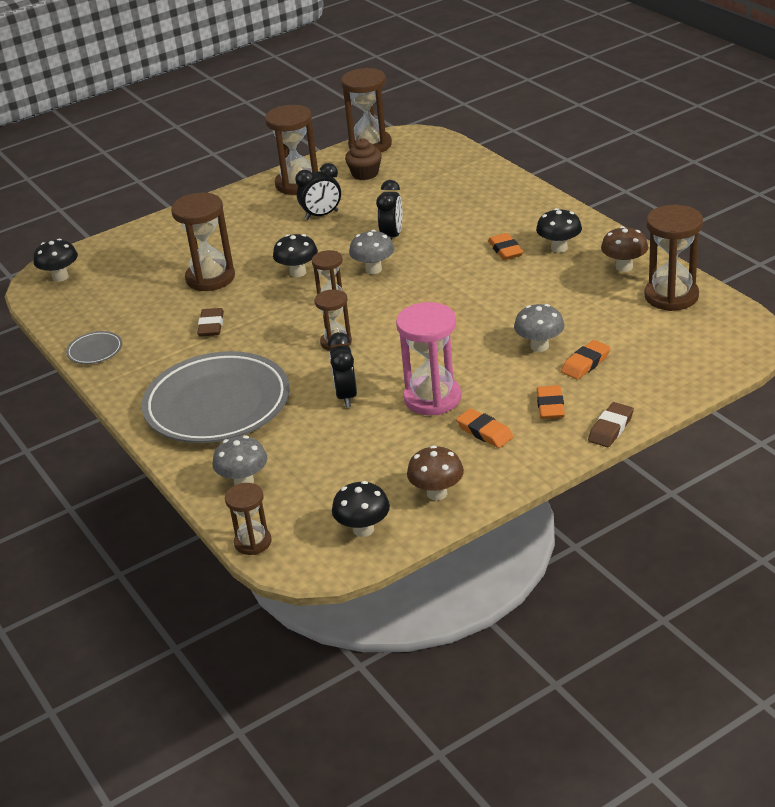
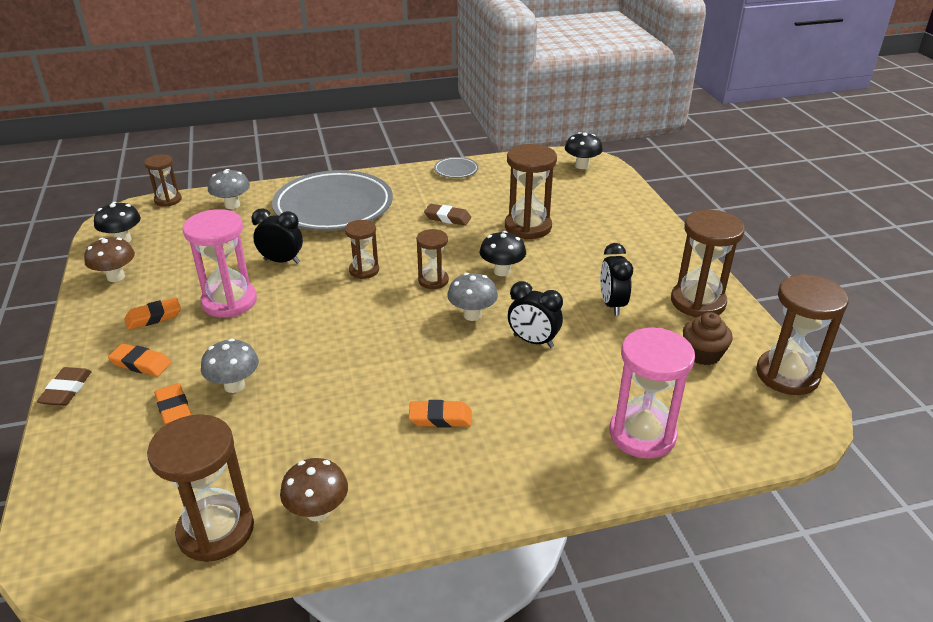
camera: 105 degrees right, 0 degrees up
black mushroom [536,208,582,253] -> none
brown eraser [588,402,634,447] -> brown eraser turned 45 degrees clockwise [37,367,92,406]
none -> pink hourglass [610,328,695,459]

